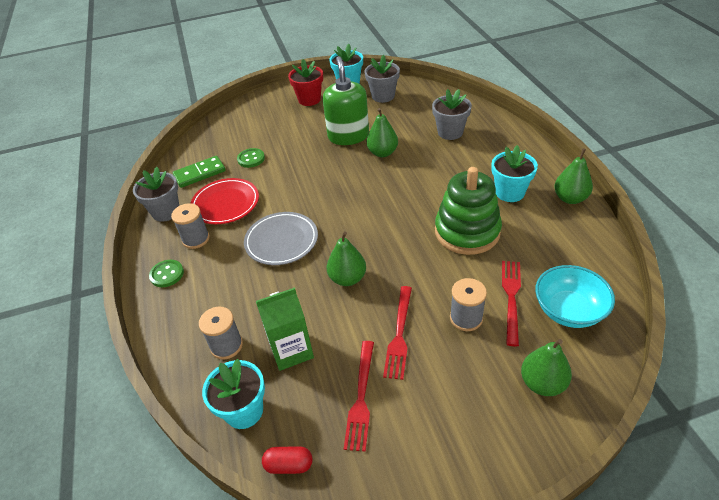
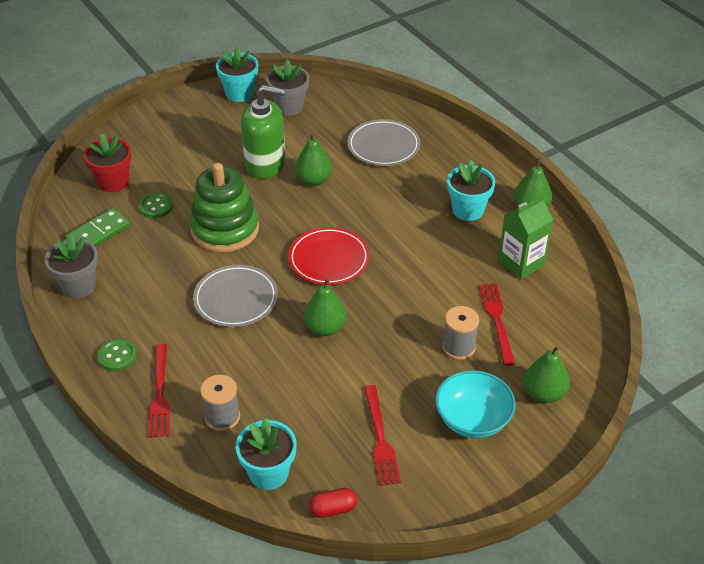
camera: 20 degrees left, 0 degrees up
grey spool [171,203,210,249] -> none
red plate [191,178,259,224] -> red plate moved to [288,227,370,285]
green carton [256,287,314,371] -> green carton moved to [498,195,553,279]
red flower pot [288,59,323,106] -> red flower pot moved to [84,134,132,192]
green soap dispenser [323,56,369,145] -> green soap dispenser turned 120 degrees clockwise [241,85,285,179]
red fork [383,286,412,380] -> red fork moved to [148,344,170,438]
grey flower pot [432,89,472,140] -> grey plate [347,119,420,166]
green stacking toy [435,167,502,255] -> green stacking toy moved to [189,163,259,252]
turquoise bowl [535,265,615,328] -> turquoise bowl moved to [435,370,516,438]

